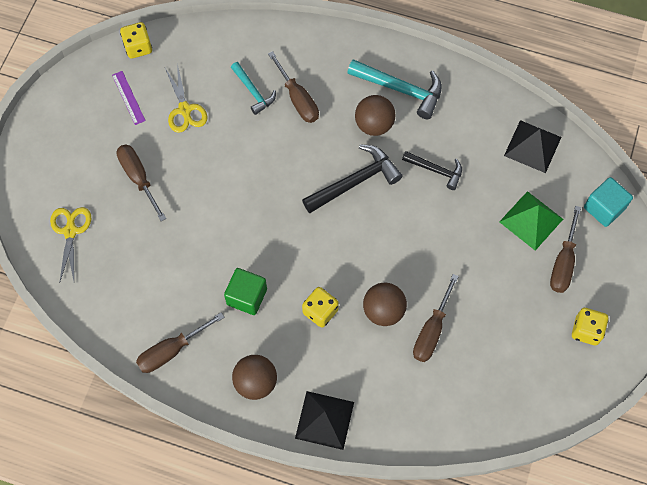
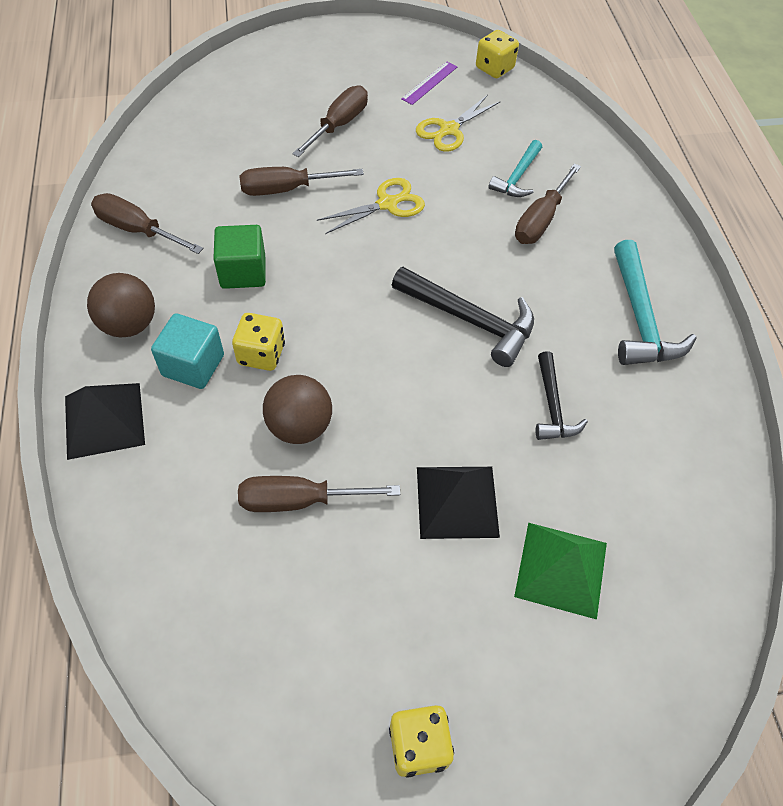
camera: 60 degrees right, 10 degrees down
yellow scissors [50,207,91,284] -> yellow scissors moved to [317,178,425,234]
brown ball [355,95,395,136] -> none
black pyramid [504,120,561,173] -> black pyramid moved to [417,467,500,539]
brown screwdriver [550,206,581,293] -> brown screwdriver moved to [239,167,364,196]
turquoise cube [584,177,633,227] -> turquoise cube moved to [151,313,224,389]

